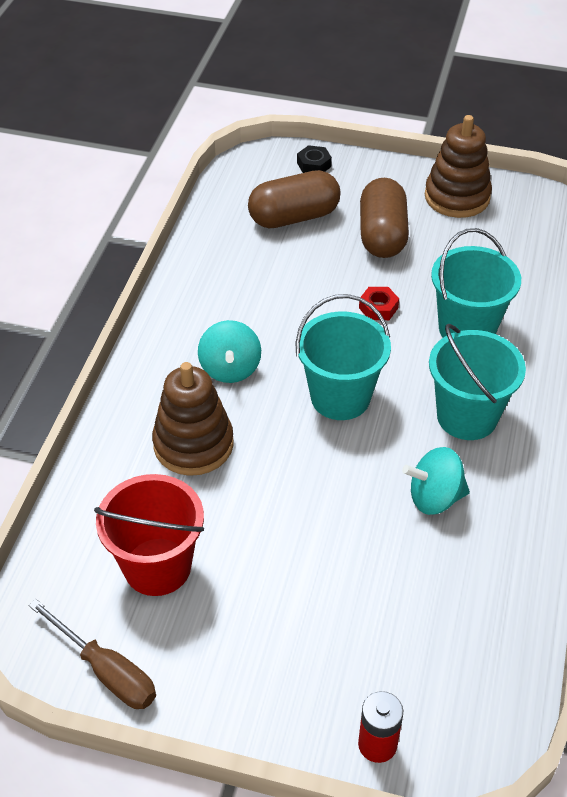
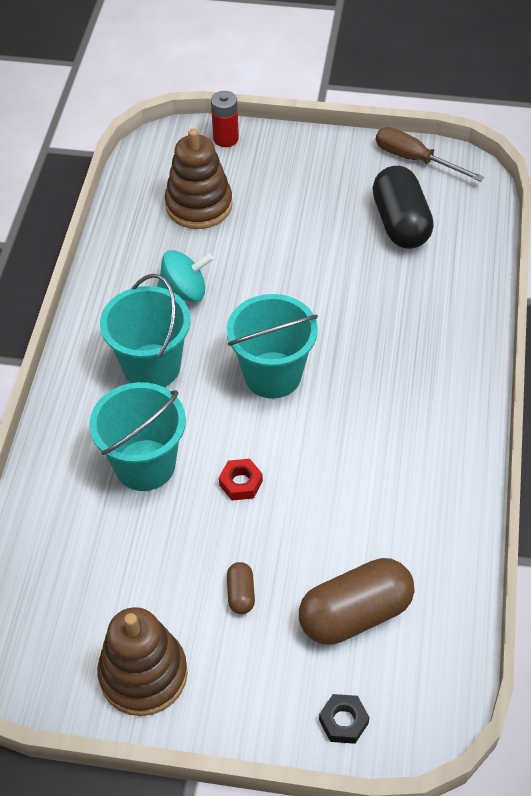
camera: 175 degrees right, 5 degrees up
red bucket [94,474,204,596] -> black capsule [372,166,434,249]
brown stacking toy [152,362,234,476] -> brown stacking toy moved to [165,129,233,229]
turquoise spinning top [198,320,261,383] -> none
brown capsule [360,178,409,258] -> brown capsule [227,562,255,614], size x0.45

